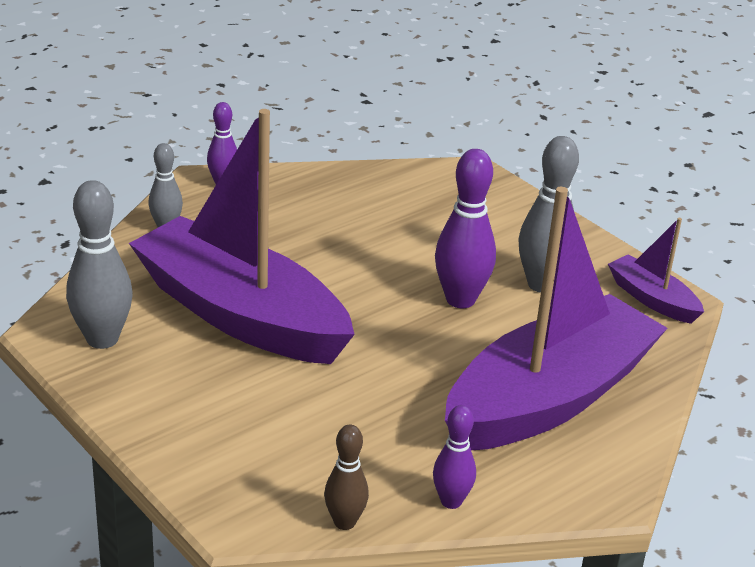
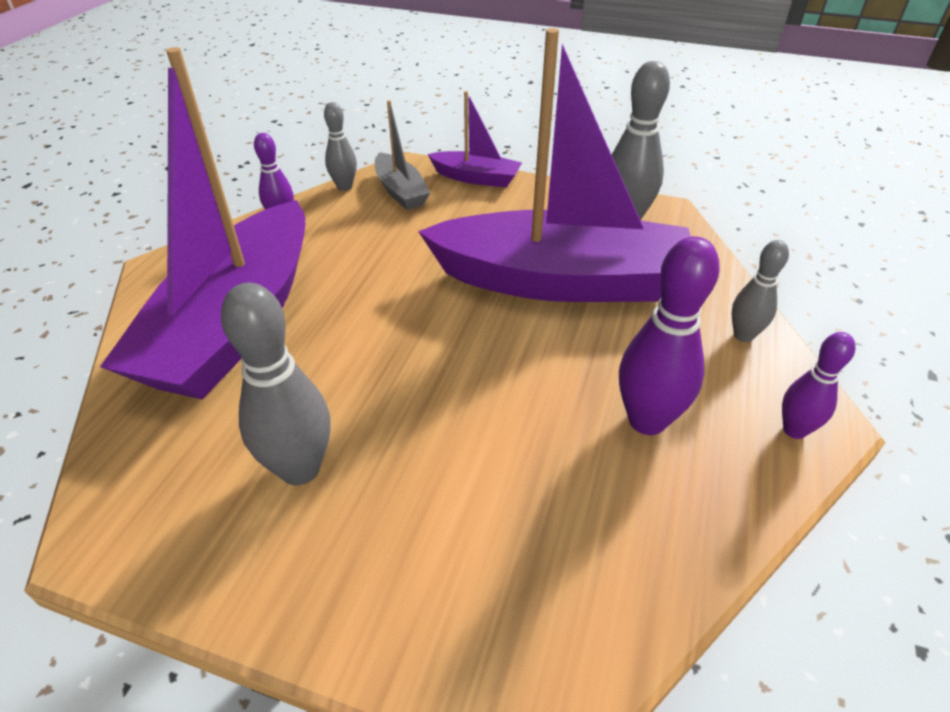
camera: 150 degrees right, 10 degrees up
brown bowling pin [324,425,369,530] -> grey bowling pin [324,102,357,191]
purple bowling pin [435,149,496,308] -> purple bowling pin moved to [619,236,720,435]
purple boat [608,218,704,324] -> purple boat moved to [427,91,522,187]
none -> grey boat [375,100,430,210]

